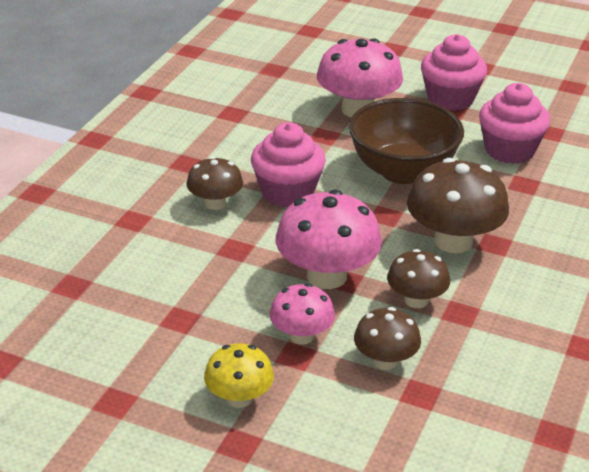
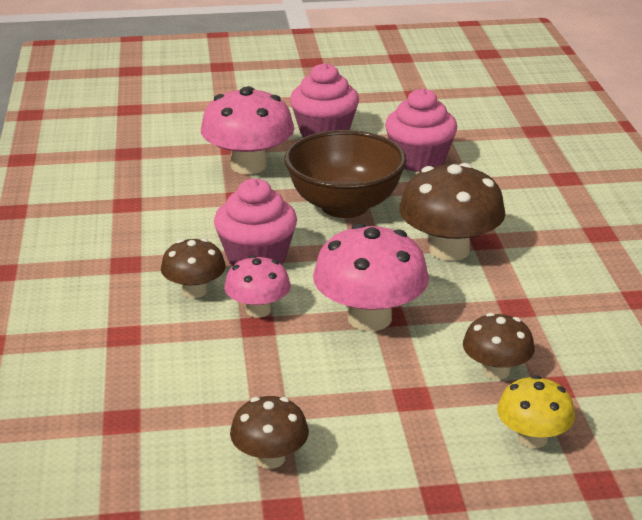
camera: 30 degrees left, 5 degrees down
yellow mushroom [204,343,274,408] -> yellow mushroom moved to [497,375,575,448]
pink mushroom [269,283,335,345] -> pink mushroom moved to [224,255,291,318]
brown mushroom [387,249,450,308] -> brown mushroom moved to [230,396,309,469]

